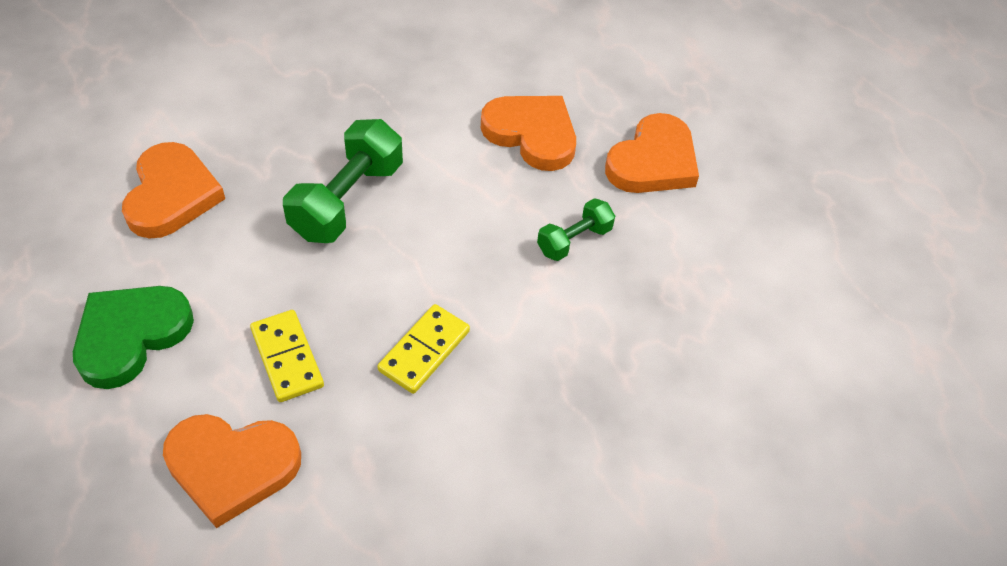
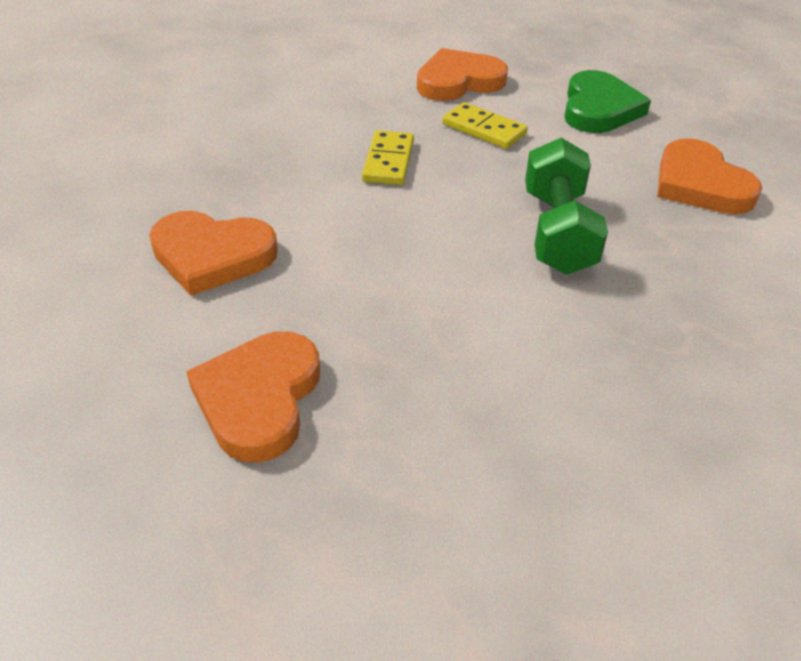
camera: 155 degrees right, 10 degrees down
orange heart [481,96,576,171] -> orange heart moved to [149,211,278,296]
green dumbbell [537,198,615,261] -> none

